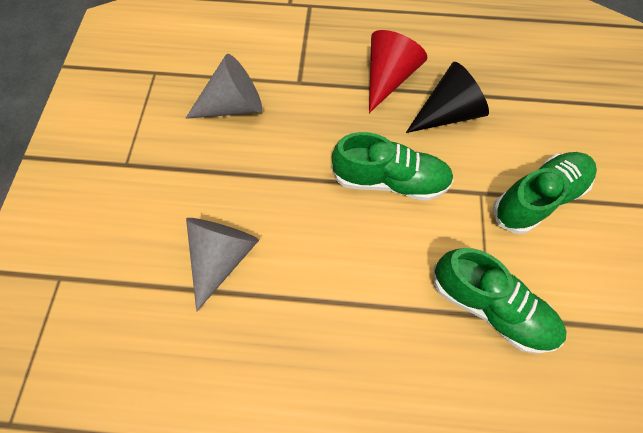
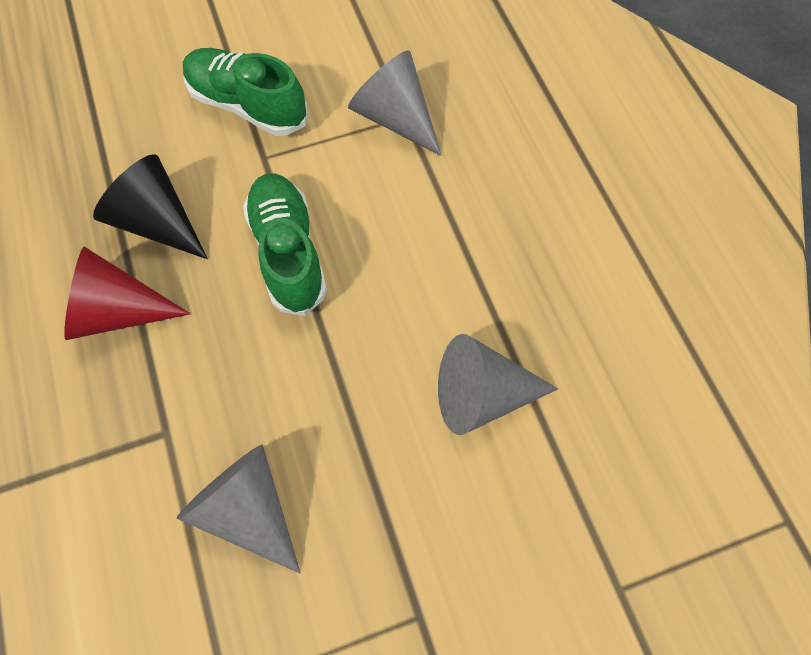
camera: 115 degrees left, 0 degrees up
green shoe [434,248,567,354] -> grey cone [348,50,442,156]

